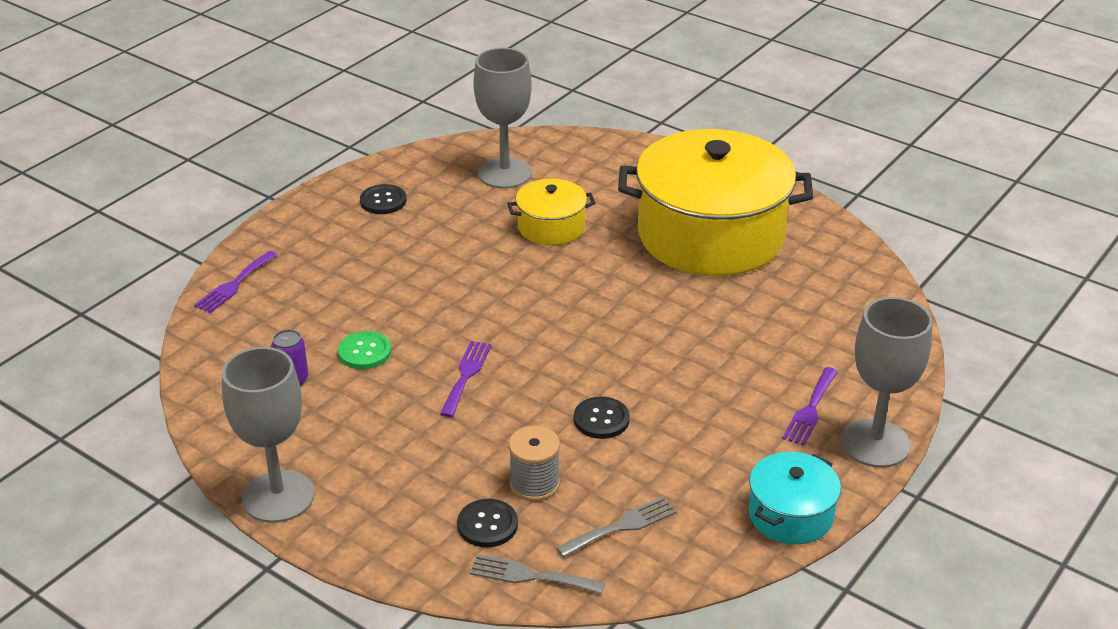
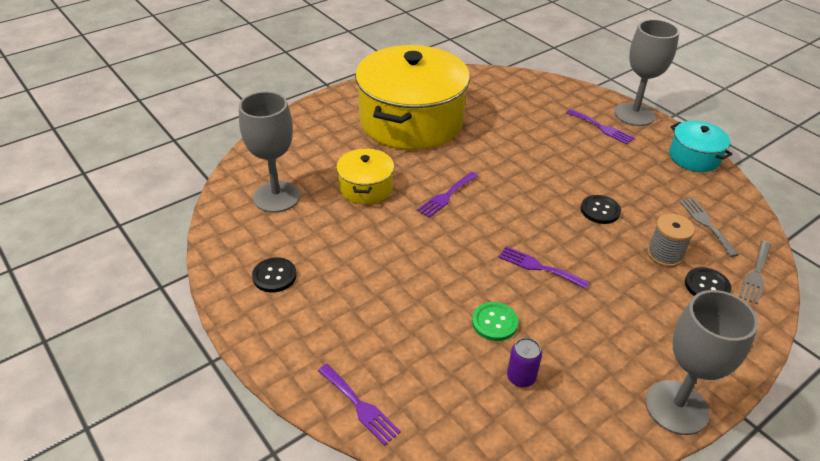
camera: 75 degrees left, 5 degrees up
none -> purple fork [417,172,478,218]

